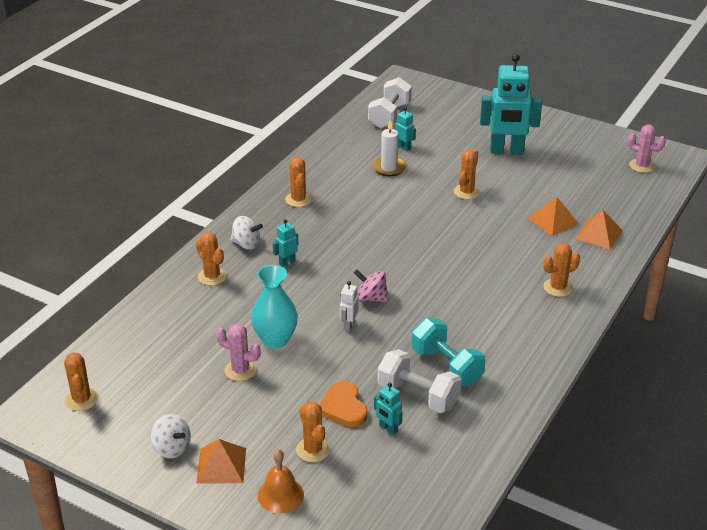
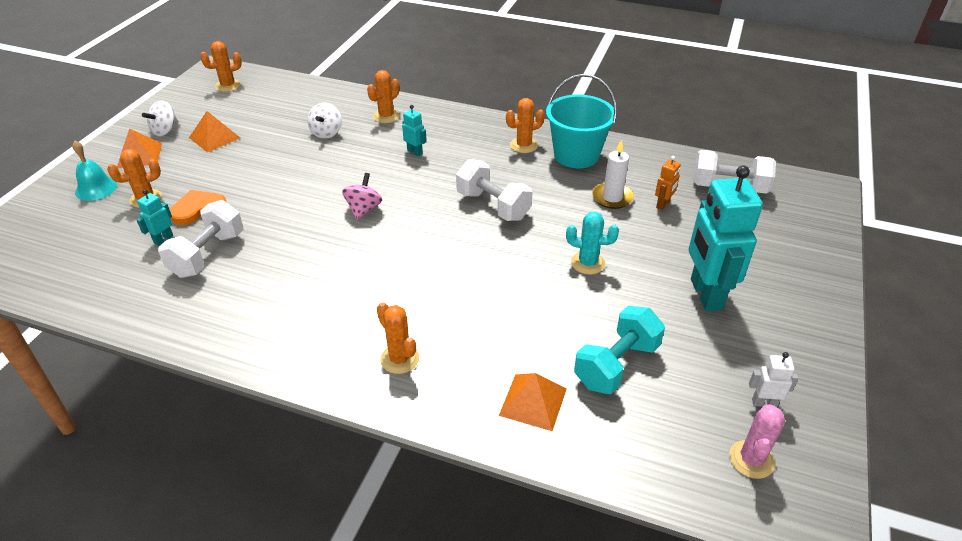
camera: 80 degrees right, 5 degrees up
pink cactus [216,324,261,381] -> none
white spinning top [230,216,263,250] -> white spinning top moved to [307,102,342,139]
turquoise vase [251,265,298,349] -> none
orange bell [258,449,304,513] -> turquoise bell [72,141,117,201]
white robot [340,281,358,332] -> white robot moved to [749,352,799,407]
turquoise robot [395,107,416,151] -> orange robot [655,156,681,210]
turquoise dumbbell [412,318,485,386] -> turquoise dumbbell moved to [574,306,665,394]
orange cactus [454,150,480,199] -> turquoise cactus [566,212,619,275]
orange pyramid [528,197,579,236] -> orange pyramid moved to [189,111,240,152]
none -> white dumbbell [456,159,533,221]
none -> turquoise bucket [546,74,617,168]

